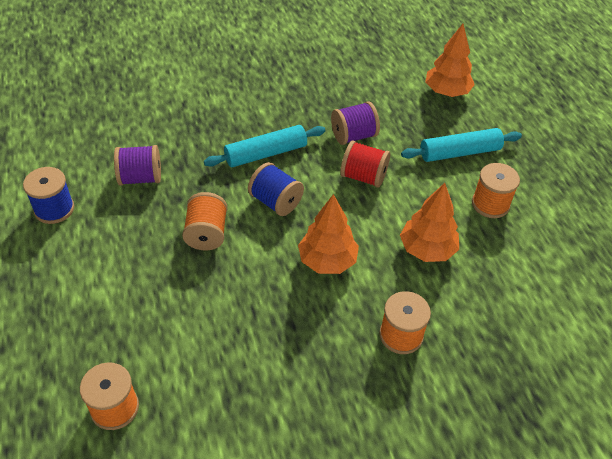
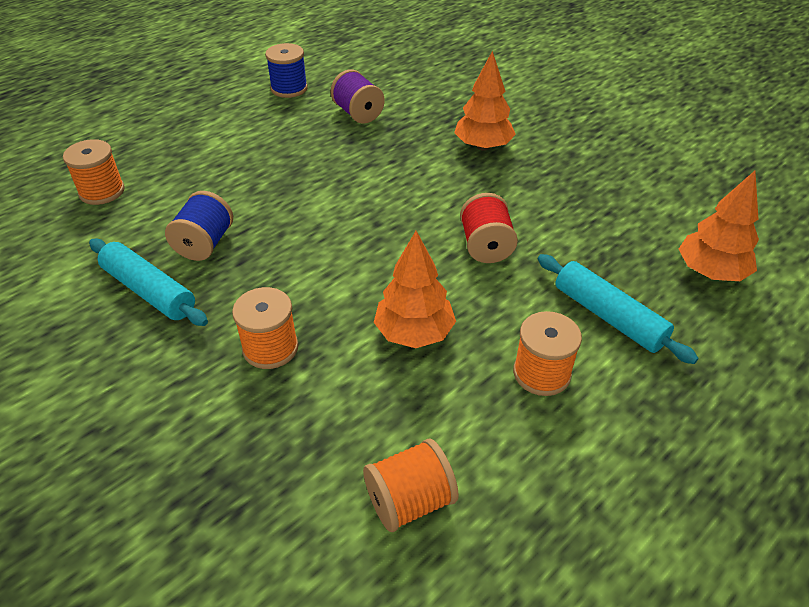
camera: 65 degrees right, 5 degrees down
orange spool [182,192,227,250] -> orange spool moved to [363,439,459,532]
turquoise rolling pin [204,125,326,167] -> turquoise rolling pin moved to [89,239,208,326]
blue spool [248,162,304,216] -> blue spool moved to [165,191,233,261]
orange tree [298,194,359,274] -> orange tree moved to [454,51,516,151]
purple spool [331,101,380,145] -> none

